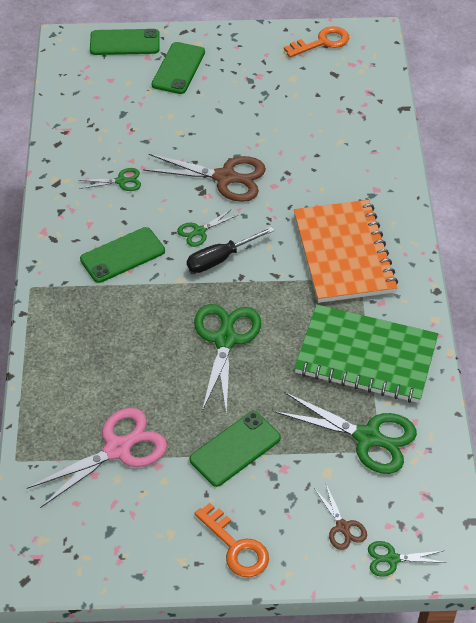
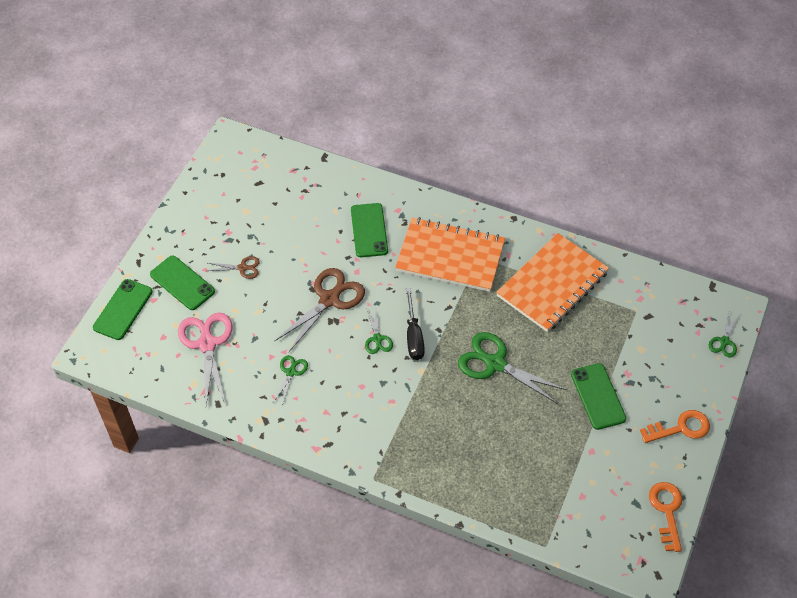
camera: 65 degrees left, 5 degrees up
pink scissors [27,408,167,508] -> pink scissors moved to [178,312,233,405]
green phone [80,227,165,283] -> green phone moved to [351,203,388,257]
green scissors [275,392,417,474] -> none
orange key [284,26,349,58] -> orange key moved to [649,482,682,552]
green notebook [294,304,438,403] -> orange notebook [496,233,609,332]
brown scissors [314,484,367,550] -> brown scissors moved to [208,256,260,279]

